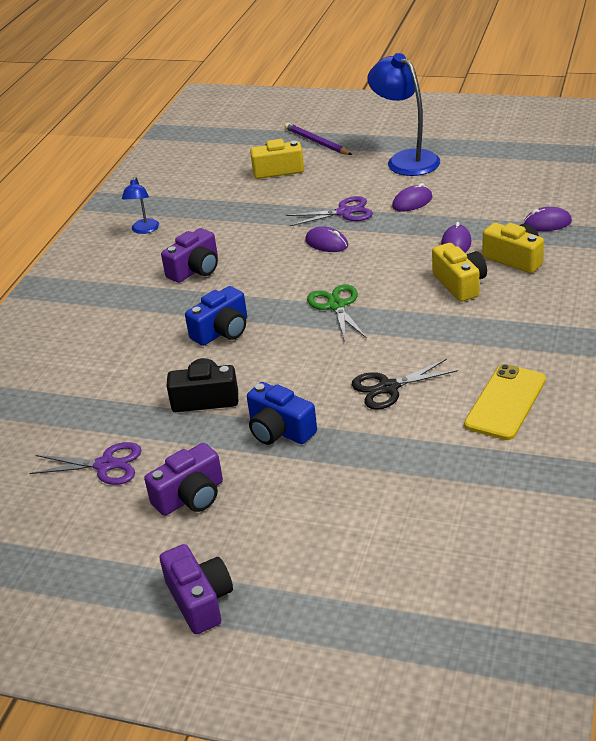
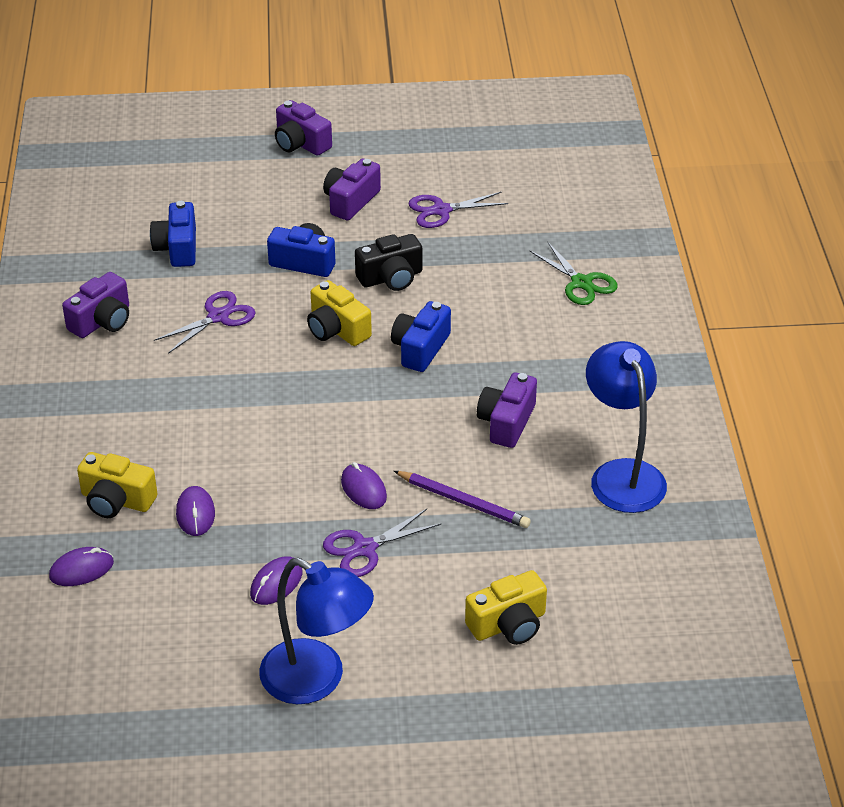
camera: 155 degrees right, 5 degrees up
blue lamp [122,177,159,234] -> blue lamp [586,341,667,513], size x1.96
purple pencil [284,123,352,155] -> purple pencil moved to [394,471,531,528]
purple mouse [306,226,348,252] -> purple mouse turned 45 degrees clockwise [341,462,387,509]
green scissors [307,284,367,341] -> green scissors moved to [530,241,618,305]
black scissors [352,359,458,410] -> purple scissors [154,291,255,354]
yellow camera [432,243,487,302] -> yellow camera moved to [307,280,372,346]
yellow phone [464,364,546,440] -> purple camera [62,272,129,338]
none -> blue camera [150,201,196,267]

